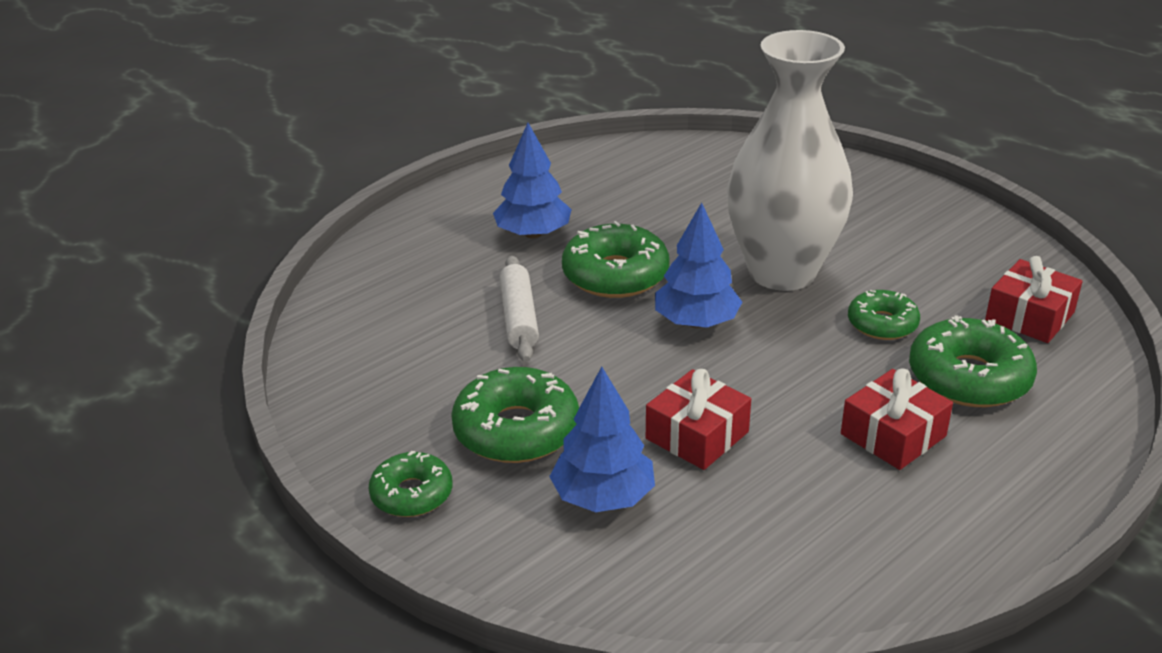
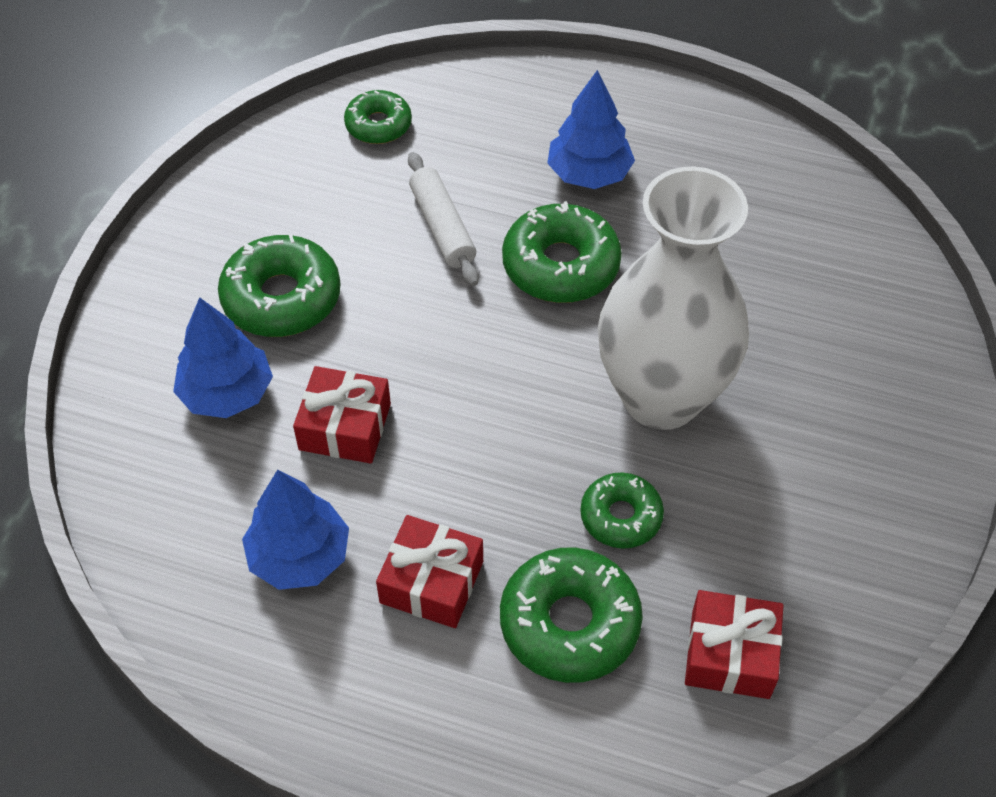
camera: 60 degrees right, 20 degrees up
green donut [369,451,452,517] -> green donut moved to [344,90,412,144]
white rolling pin [499,255,539,362] -> white rolling pin turned 75 degrees counterclockwise [408,152,479,286]
blue tree [655,202,742,328] -> blue tree moved to [242,470,349,590]

